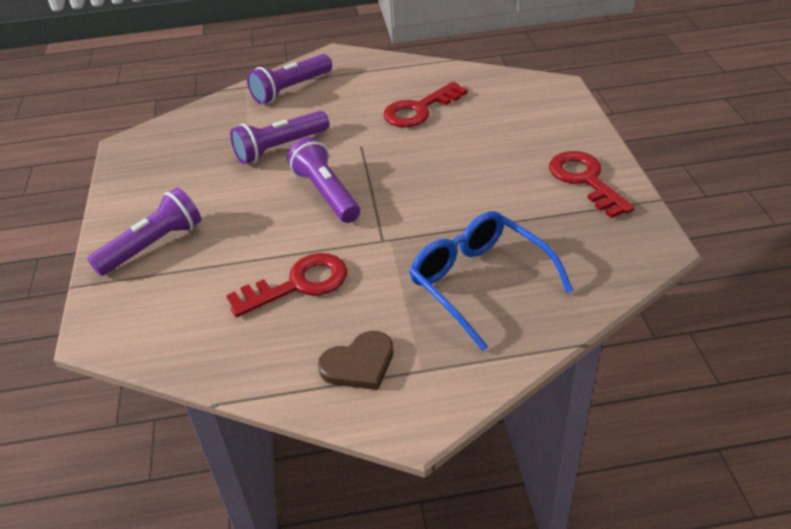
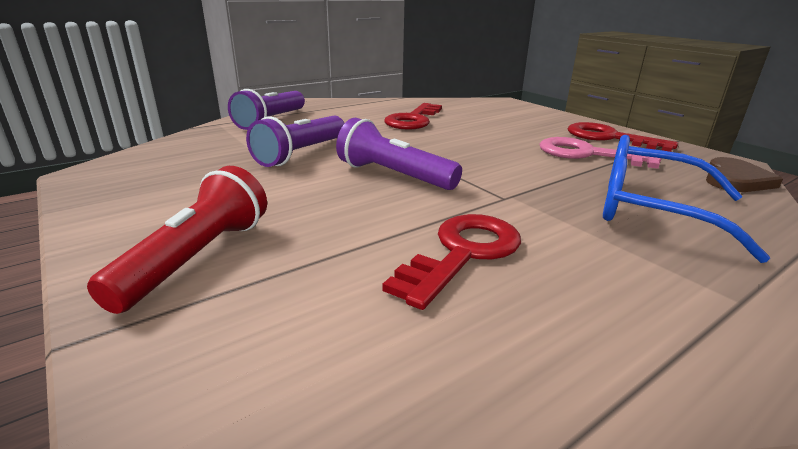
camera: 30 degrees left, 15 degrees down
purple flashlight [87,188,201,276] -> red flashlight [87,166,267,314]
brown heart [318,331,394,390] -> brown heart moved to [706,157,783,192]
none -> pink key [540,137,661,169]

